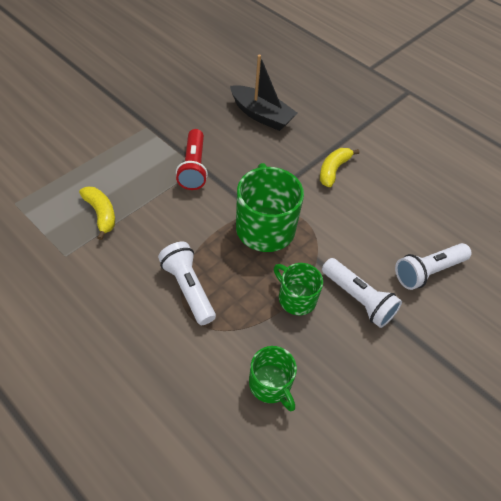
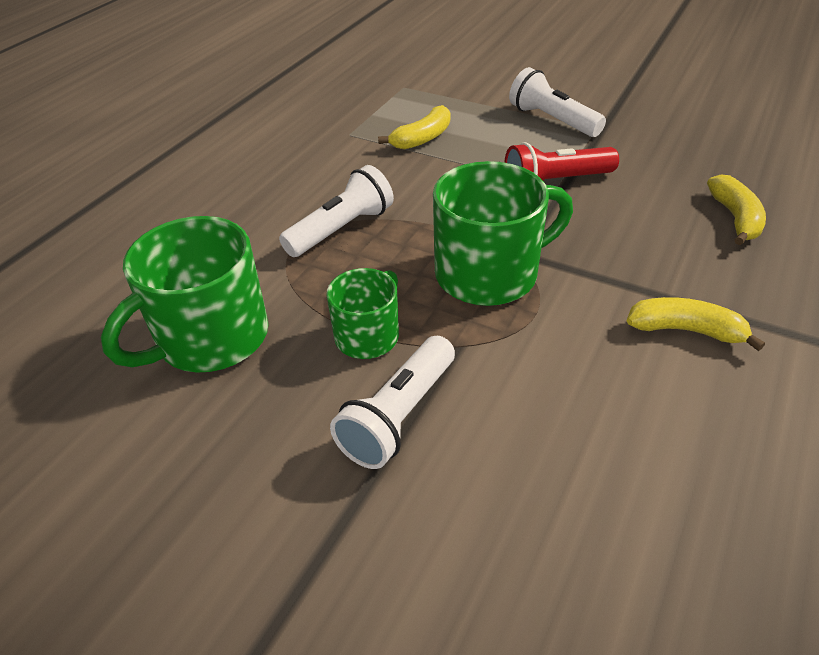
camera: 80 degrees right, 10 degrees down
black boat [230,55,298,131] -> yellow banana [707,175,766,245]
green mug [249,346,297,411] -> green mug [101,216,268,373], size x1.71
white flashlight [395,243,472,290] -> white flashlight moved to [509,67,606,137]

